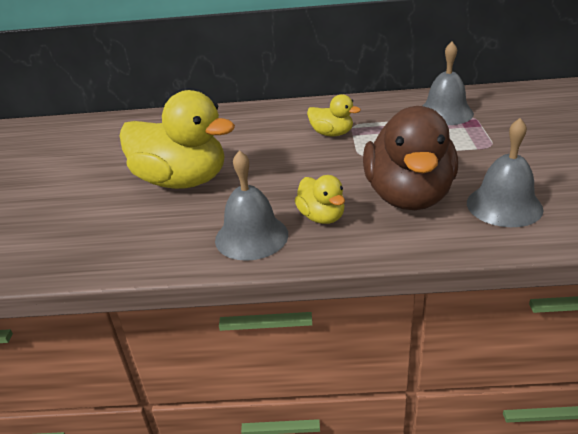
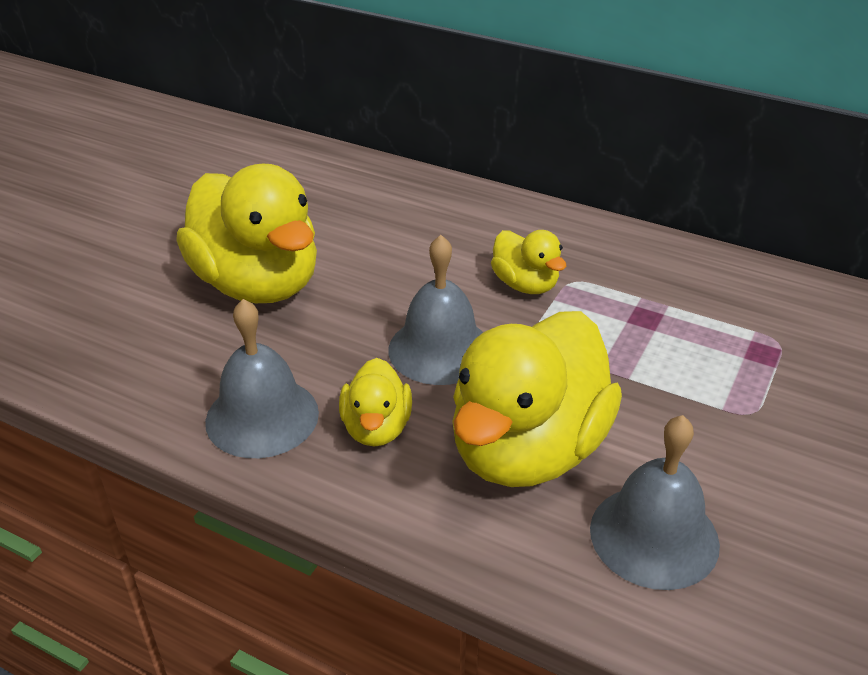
camera: 25 degrees right, 5 degrees up
brown duck [363,106,458,210] -> yellow duck [452,311,622,487]
grey bell [423,42,474,125] -> grey bell moved to [388,235,483,385]

